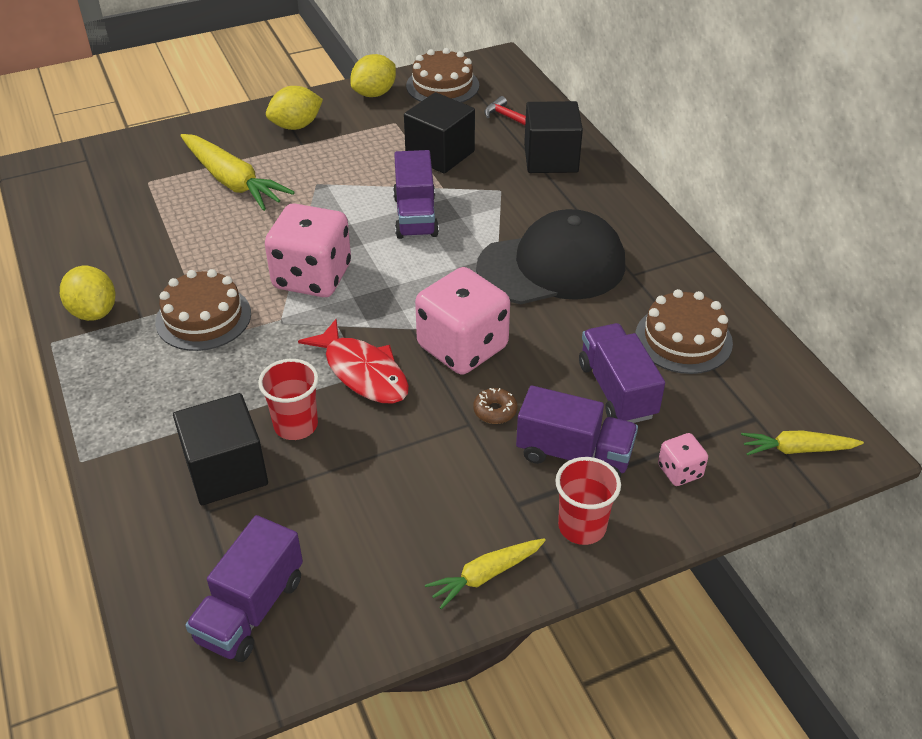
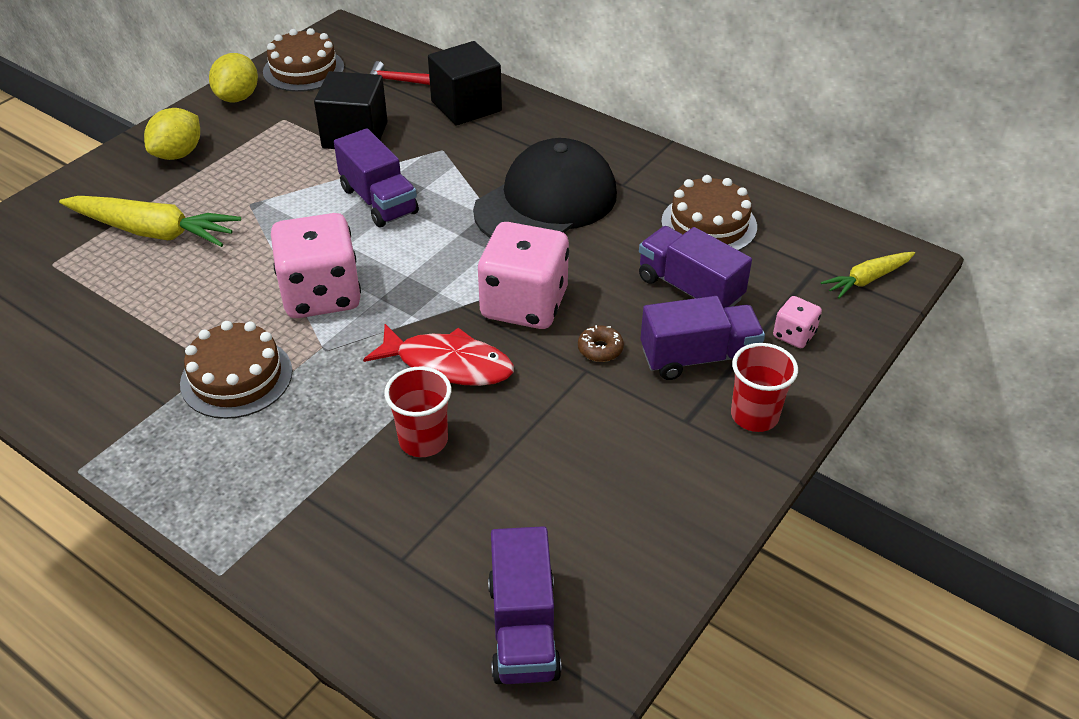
camera: 30 degrees left, 0 degrees up
yellow lemon [60,266,115,321] -> none
black cube [173,393,268,505] -> none
yellow carrot [425,538,546,609] -> none

